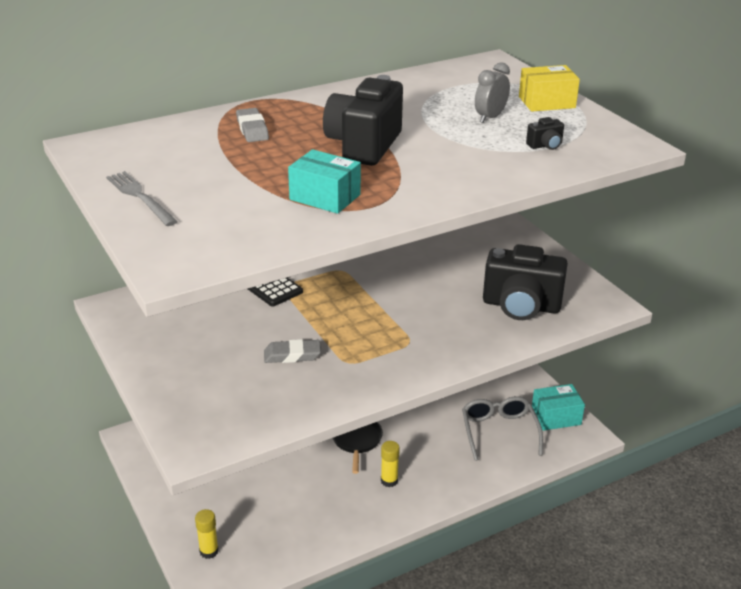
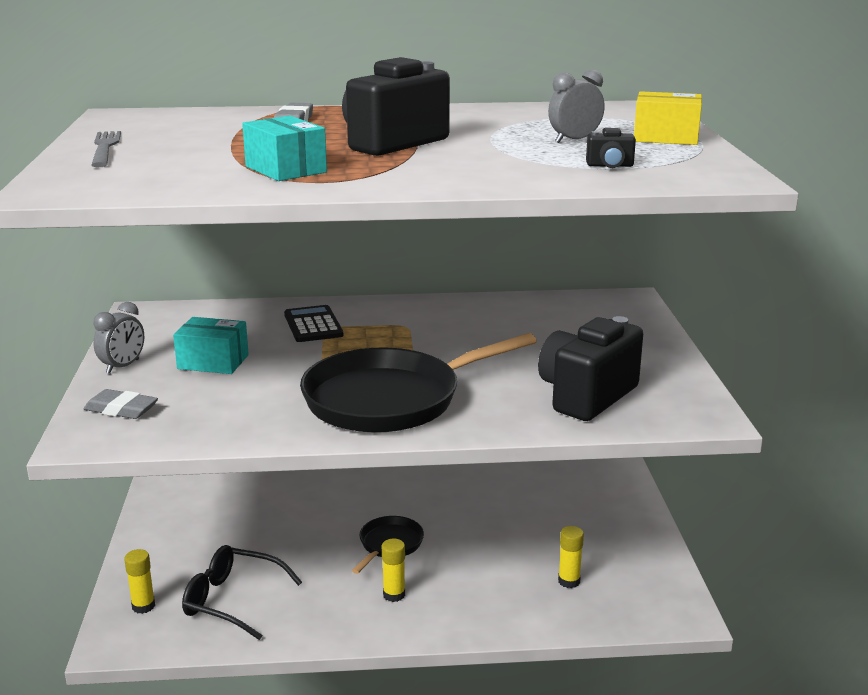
camera: 25 degrees right, 10 degrees down
grey eraser [264,339,321,363] -> grey eraser moved to [84,389,158,419]
grey glasses [462,396,543,461] -> yellow glue stick [558,526,584,588]
black camera [483,244,568,320] -> black camera turned 90 degrees clockwise [538,316,643,421]
turquoise box [532,384,585,431] -> turquoise box moved to [173,317,249,374]
none -> grey clock [93,302,144,374]
none -> black glasses [182,545,302,640]
none -> black pan [300,333,537,433]

